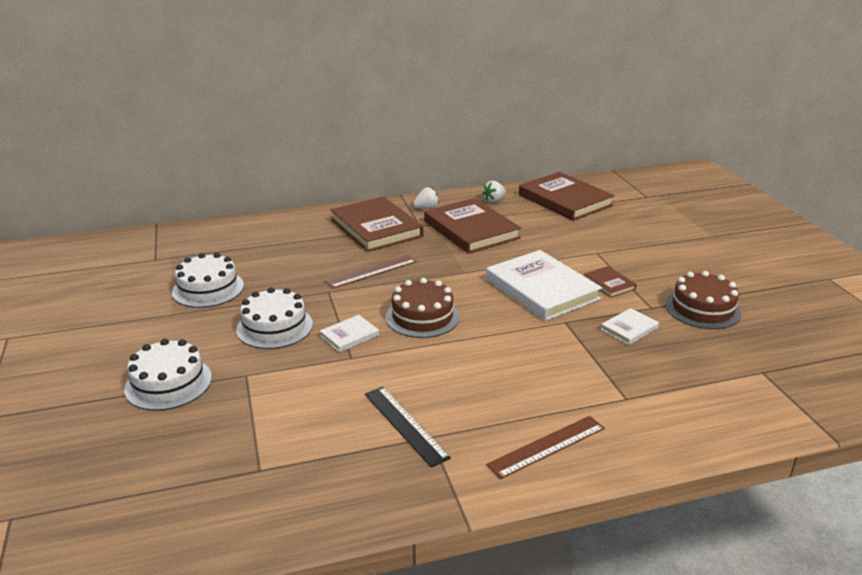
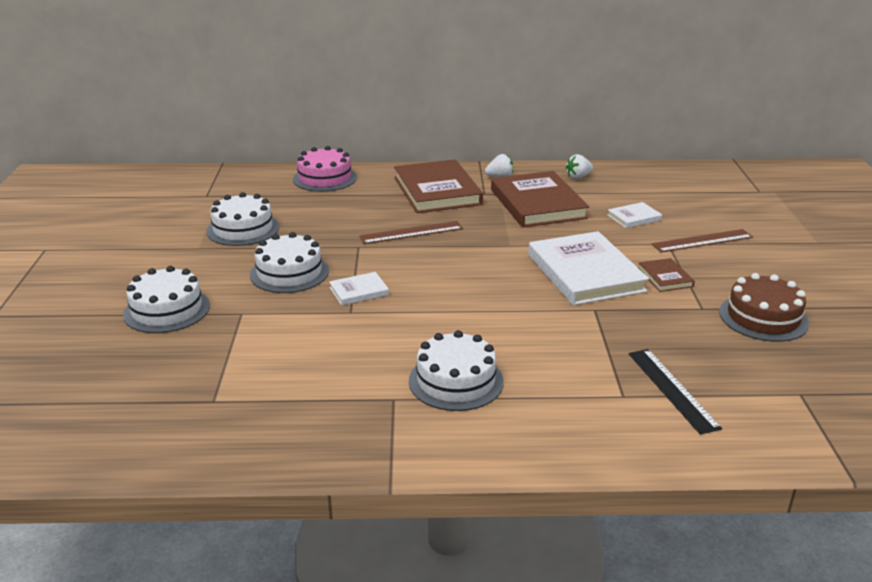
camera: 15 degrees right, 0 degrees up
black ruler [365,387,451,468] -> black ruler moved to [629,349,722,435]
brown cake [386,278,460,338] -> none
brown ruler [486,416,605,479] -> brown ruler moved to [652,229,753,252]
brown book [519,172,615,221] -> none
white book [601,308,659,345] -> white book moved to [607,202,662,228]
none -> pink cake [293,146,357,192]
none -> white cake [409,330,504,411]

